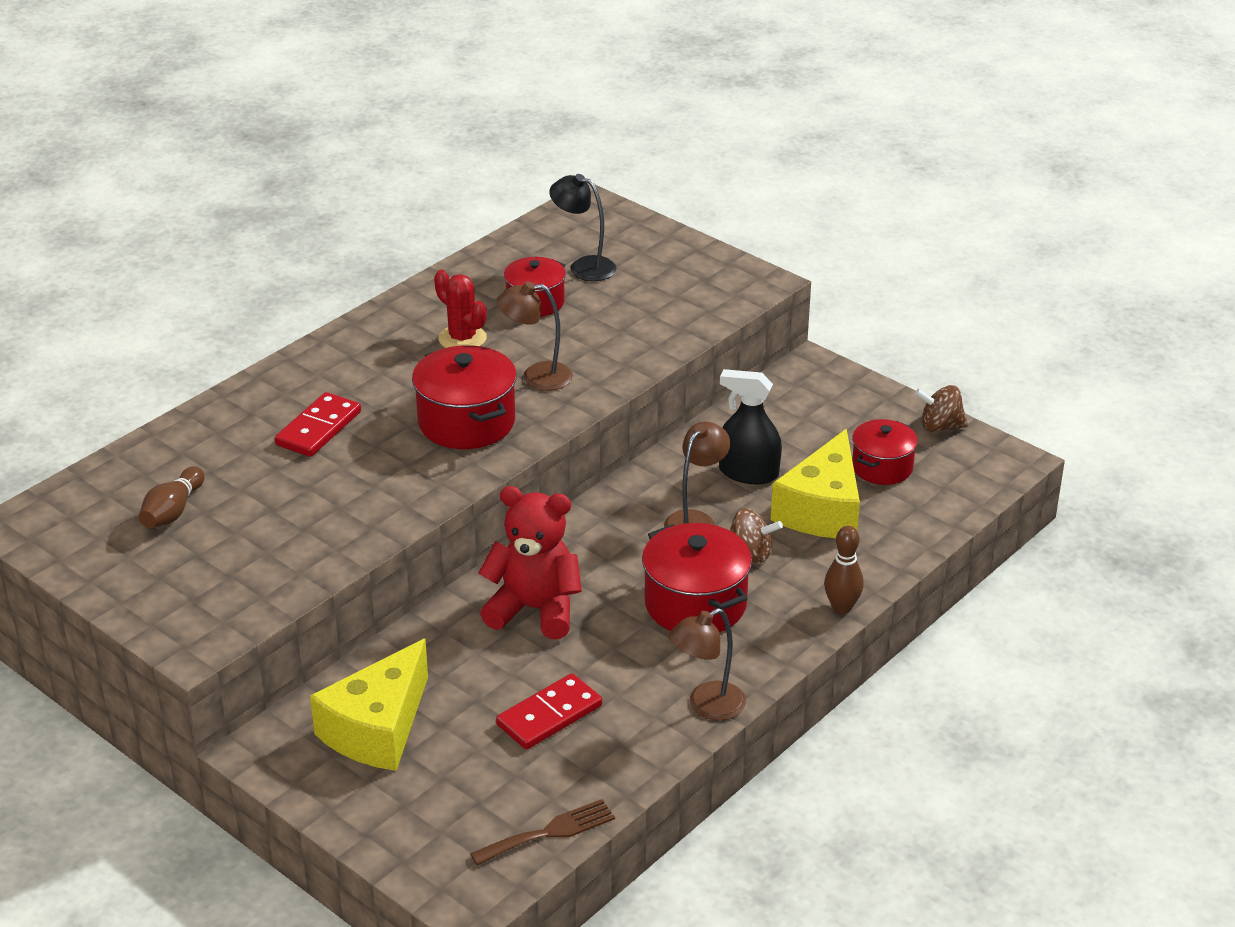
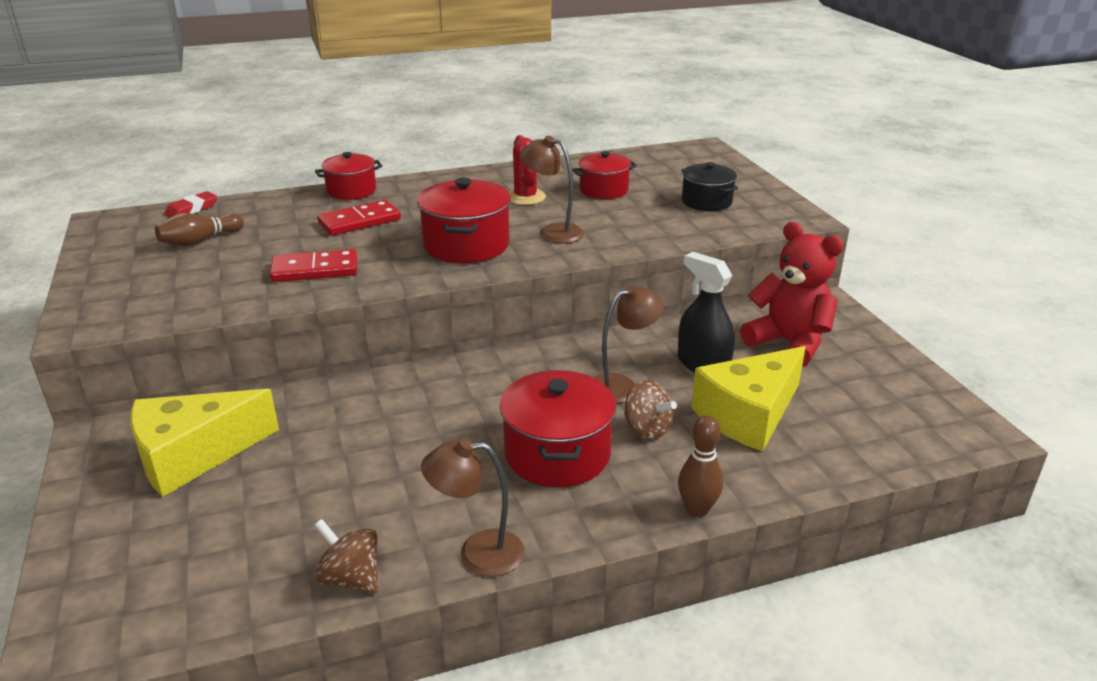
camera: 30 degrees right, 5 degrees down
brown fork [470,799,615,865] -> none
red teddy bear [478,486,582,639] -> red teddy bear moved to [740,222,844,367]
red domino [496,673,602,749] -> red domino moved to [270,249,357,282]
black lamp [550,174,616,281] -> none
red pot [852,419,918,485] -> red pot moved to [315,152,382,200]
brown spinning top [915,385,968,432] -> brown spinning top moved to [314,519,378,593]
none -> red eraser [164,191,217,217]
none -> black pot [682,162,738,211]

